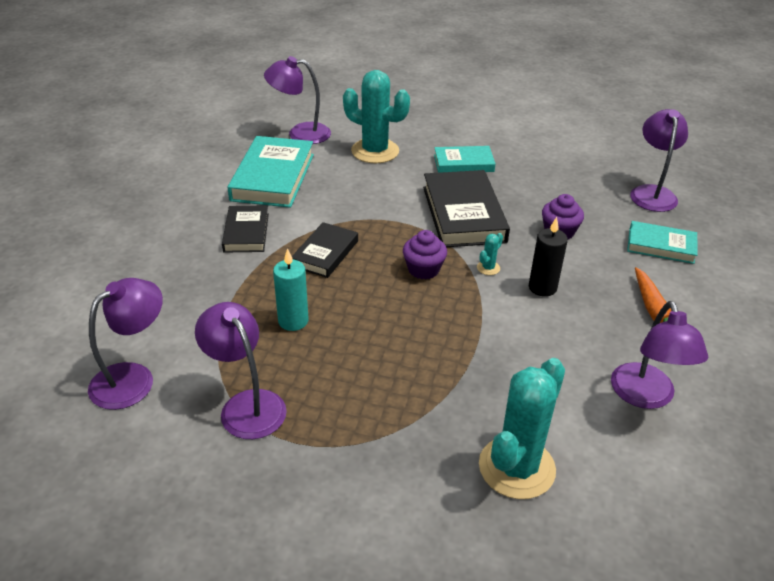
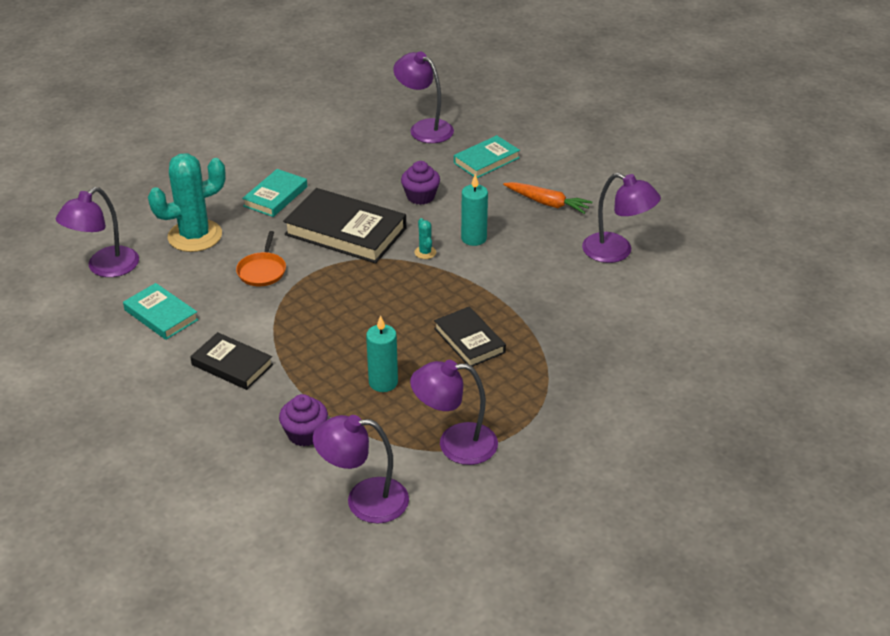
camera: 55 degrees left, 0 degrees up
purple lamp [88,278,163,410] -> purple lamp turned 75 degrees counterclockwise [313,415,409,524]
turquoise book [227,136,314,208] -> turquoise book [123,283,199,340], size x0.59
black book [292,222,358,278] -> black book moved to [434,307,506,367]
purple cupcake [403,230,447,279] -> purple cupcake moved to [279,394,328,446]
turquoise cactus [479,358,565,499] -> none
black candle [529,217,568,297] -> turquoise candle [461,174,488,246]
none -> orange pan [236,231,286,286]

